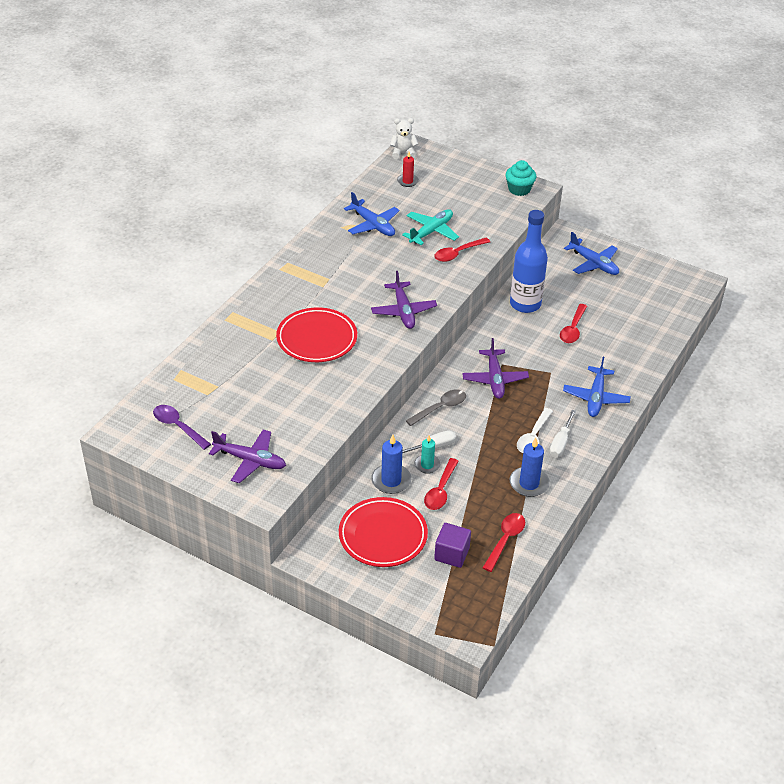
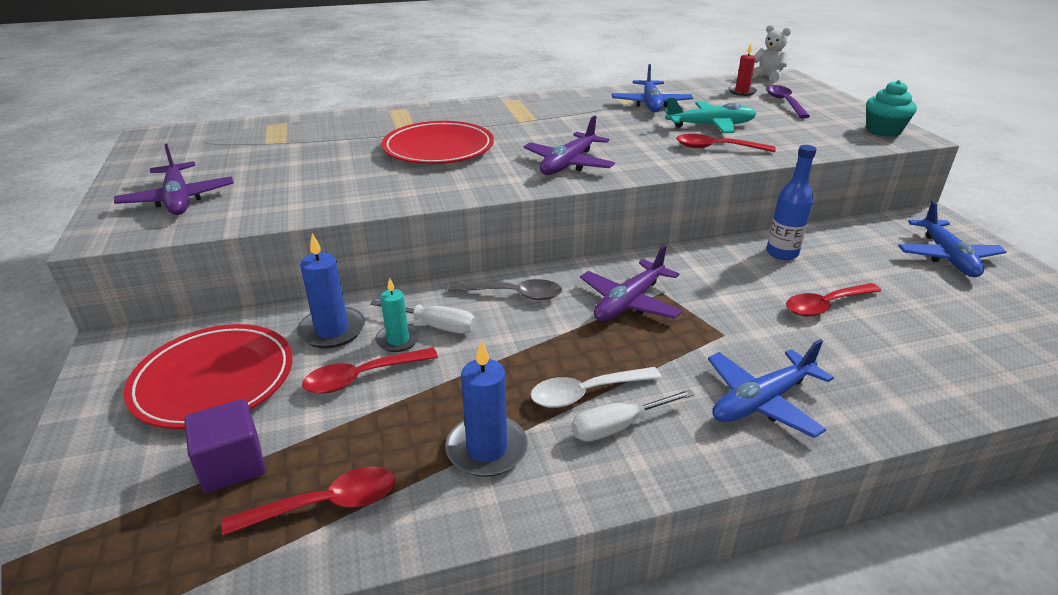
camera: 45 degrees right, 10 degrees down
purple spoon [153,405,211,450] -> purple spoon moved to [766,85,810,118]
blue bottle [510,210,548,313] -> blue bottle [766,145,817,260], size x0.62

